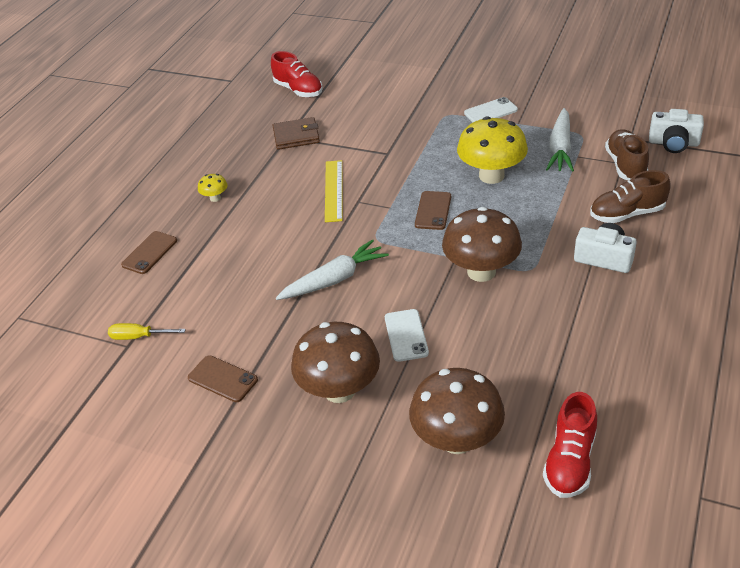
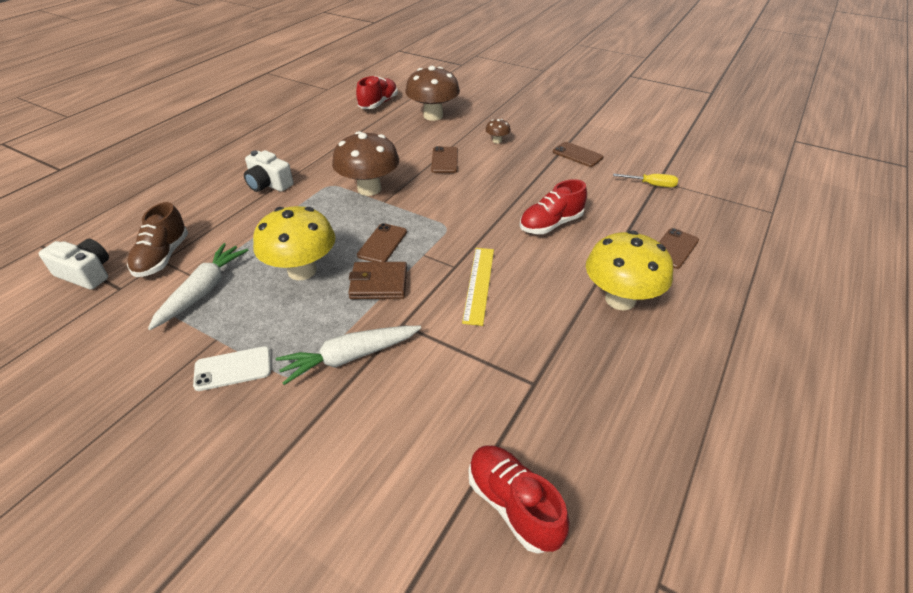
camera: 175 degrees left, 0 degrees up
yellow mushroom [198,174,227,202] -> yellow mushroom [586,230,673,310], size x2.28
brown wallet [273,117,320,150] -> brown wallet moved to [348,262,407,299]
white carrot [276,239,389,300] -> white carrot moved to [276,326,421,385]
brown mushroom [291,322,380,403] -> brown mushroom [485,119,511,143], size x0.44
white phone [385,309,429,362] -> brown phone [431,146,458,173]
brown shoe [590,170,671,223] -> none
none -> red shoe [520,179,587,234]

